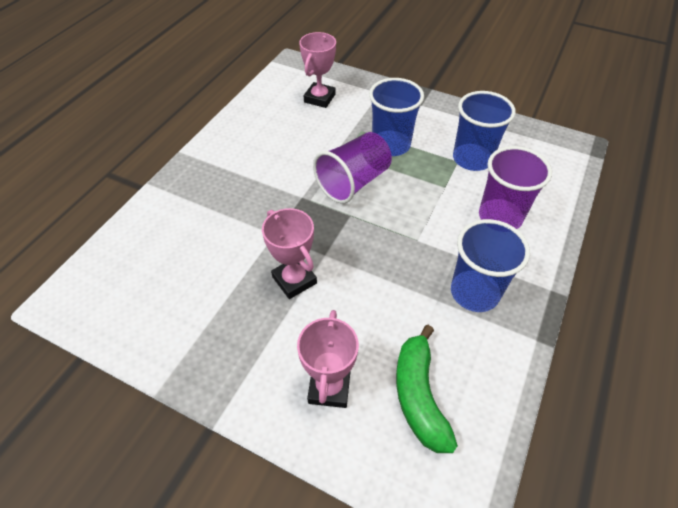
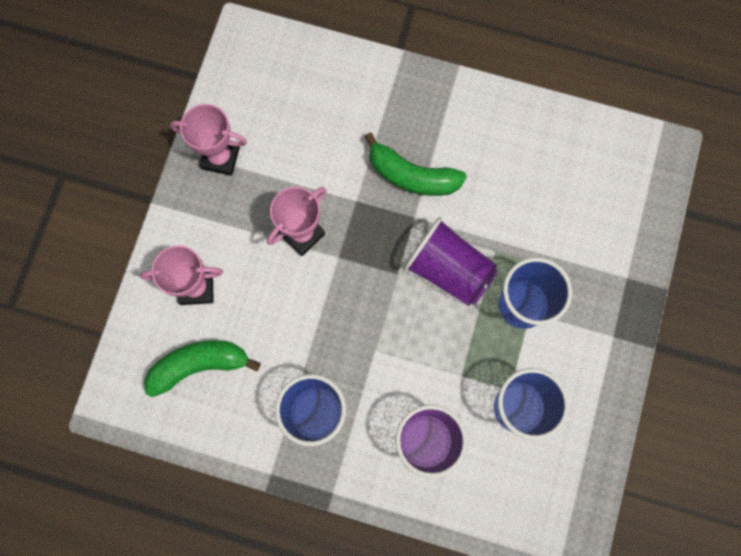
camera: 80 degrees right, 25 degrees up
pink trophy [299,32,336,108] -> pink trophy moved to [170,104,247,176]
none -> green banana [364,132,467,196]

